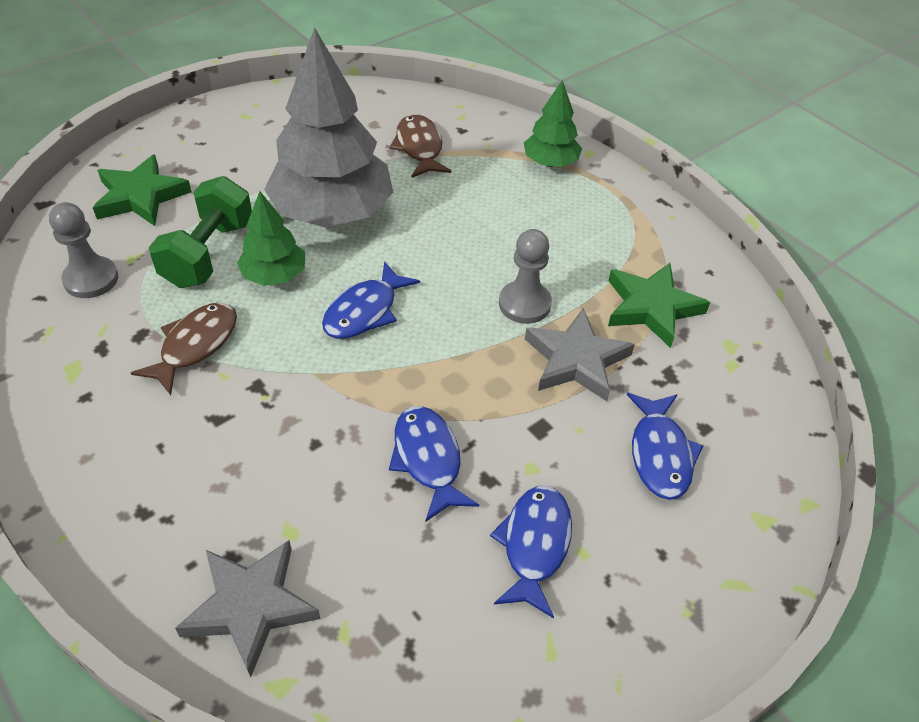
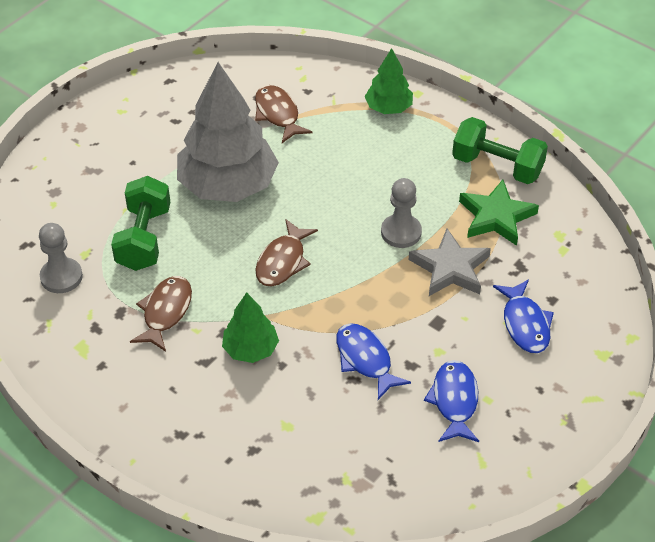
camera: 10 degrees left, 0 degrees up
green star [93,154,192,226] -> none
grey star [175,540,320,677] -> none
green tree [237,191,305,286] -> green tree moved to [222,292,279,363]
blue fish [322,261,420,339] -> brown fish [255,219,318,287]
none -> green dumbbell [452,117,548,184]

